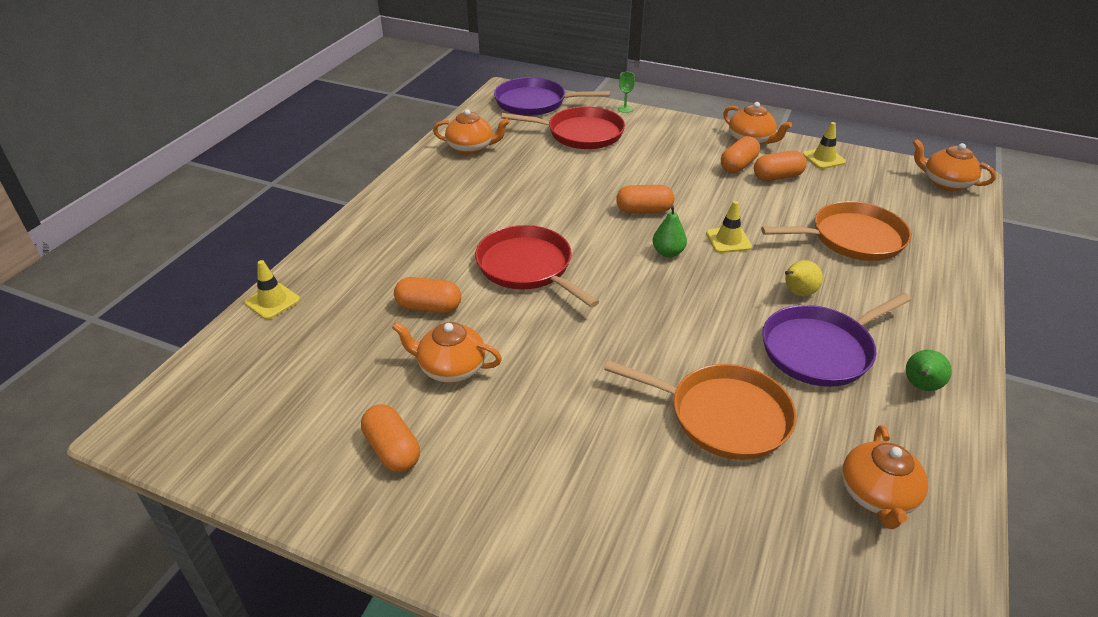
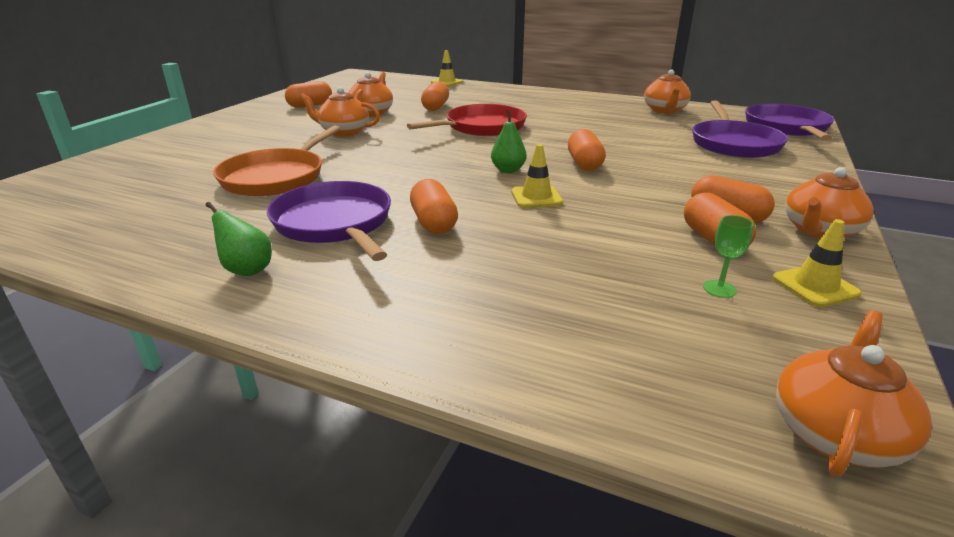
camera: 90 degrees right, 10 degrees down
red pan [501,106,625,149] -> purple pan [692,100,788,158]
green goblet [618,72,635,113] -> green goblet moved to [703,215,754,298]
orange pan [761,201,911,261] -> none
yellow pear [785,260,823,296] -> orange capsule [410,179,458,234]
orange teapot [842,425,928,529] -> orange teapot moved to [300,87,380,137]

